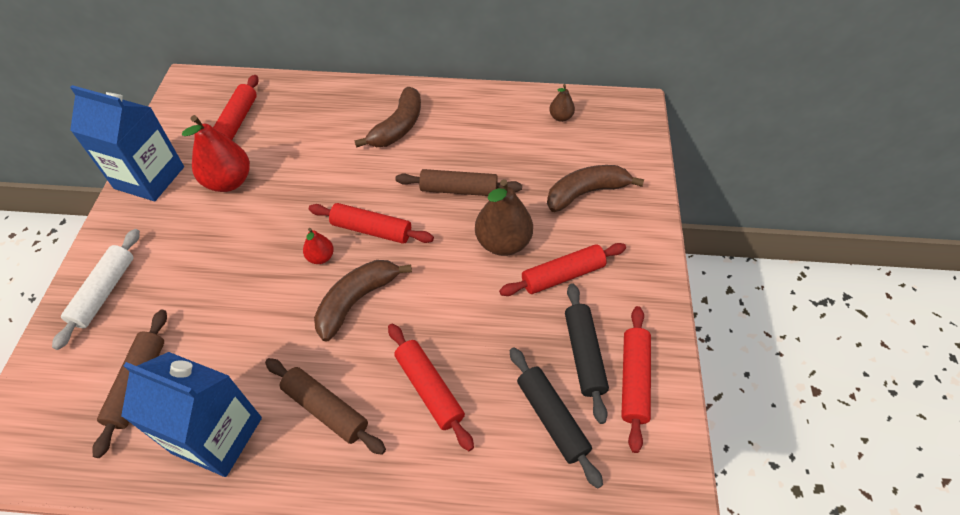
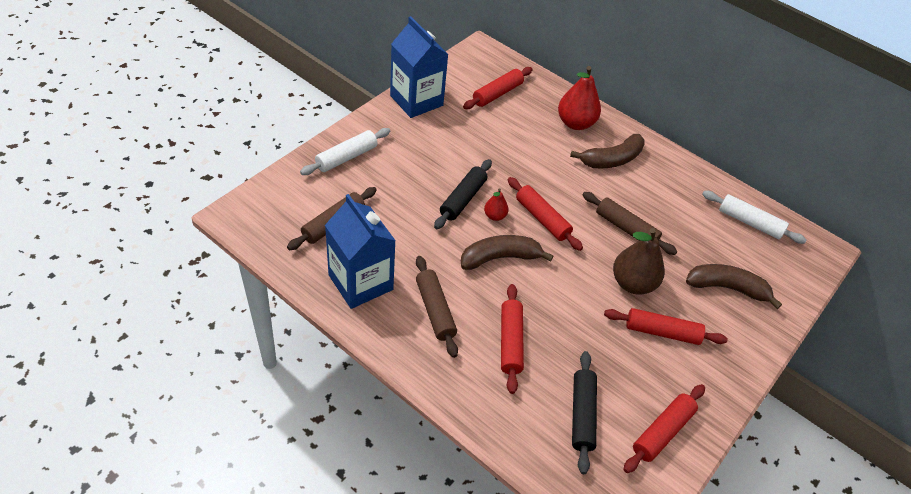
camera: 30 degrees right, 5 degrees down
red pear [182,115,250,192] -> red pear moved to [558,66,601,130]
brown pear [549,84,575,122] -> white rolling pin [702,191,807,244]
black rolling pin [565,283,609,424] -> black rolling pin moved to [434,159,492,229]

